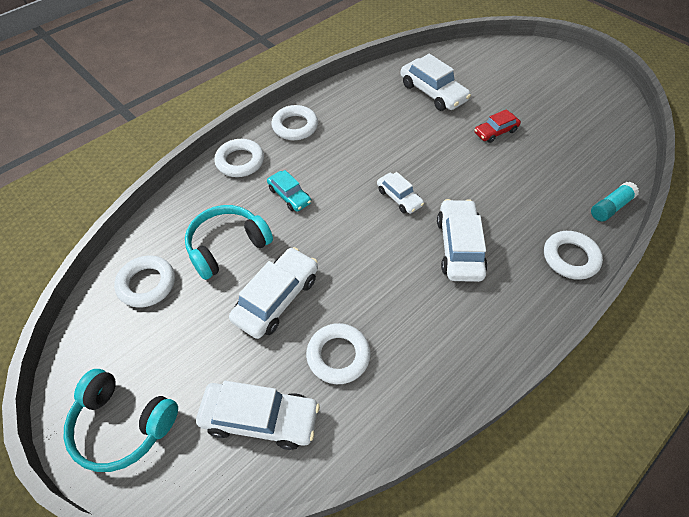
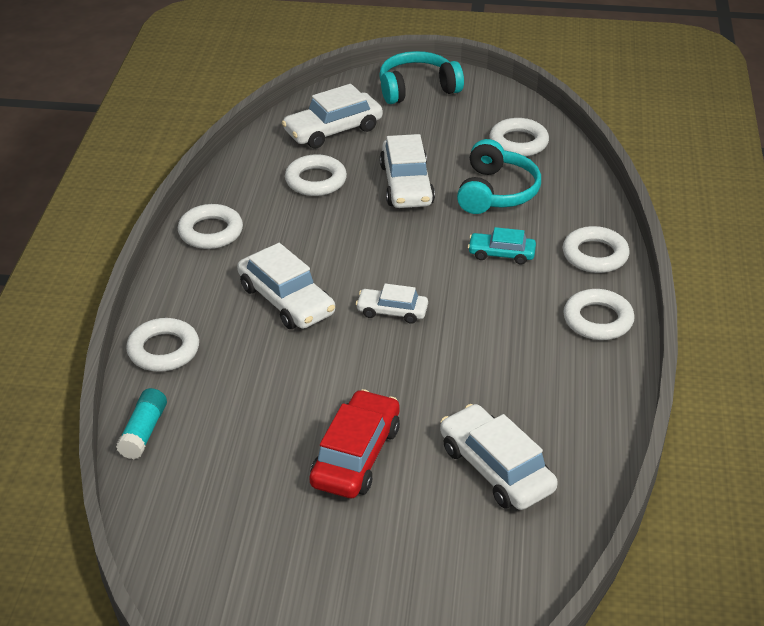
camera: 140 degrees right, 15 degrees down
white car [401,54,471,111] -> white car turned 45 degrees clockwise [440,404,558,510]
red car [474,109,521,143] -> red car [310,389,400,498], size x1.68
none -> white ring [178,204,243,249]

